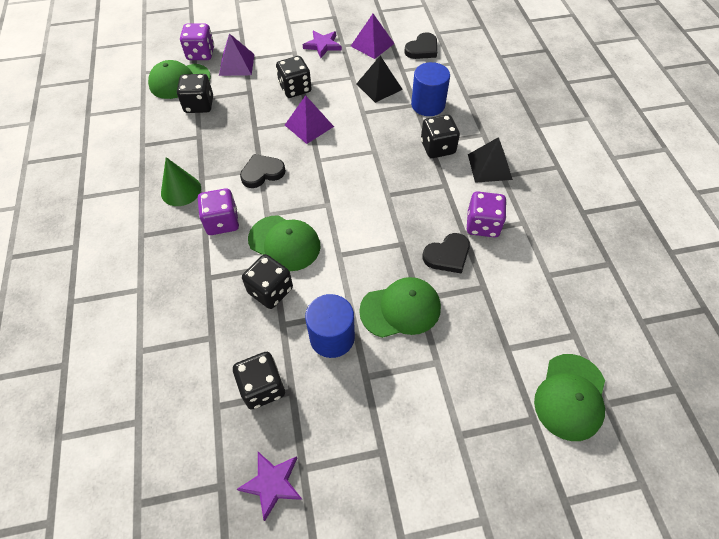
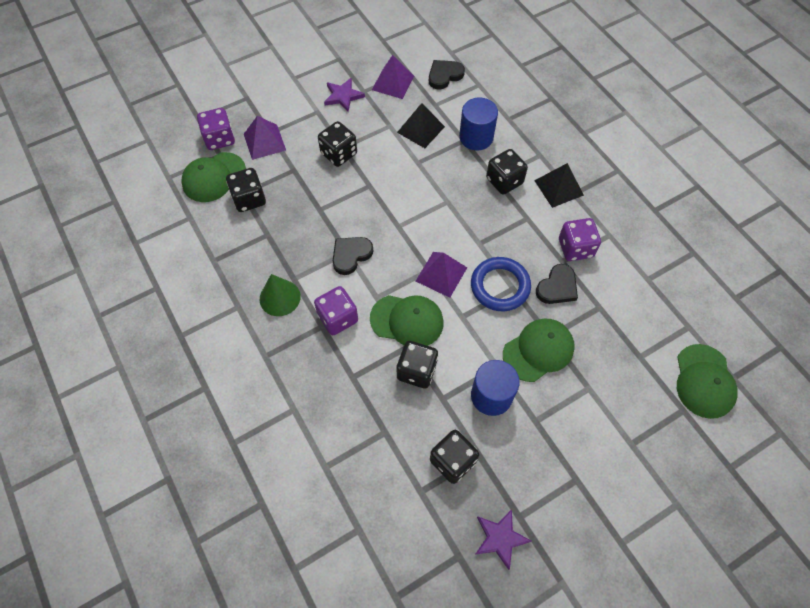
camera: 20 degrees left, 5 degrees up
purple pyramid [285,95,334,144] -> purple pyramid moved to [416,252,467,298]
black heart [404,32,437,59] -> black heart turned 150 degrees counterclockwise [429,60,465,89]
none -> blue ring [471,257,531,311]

